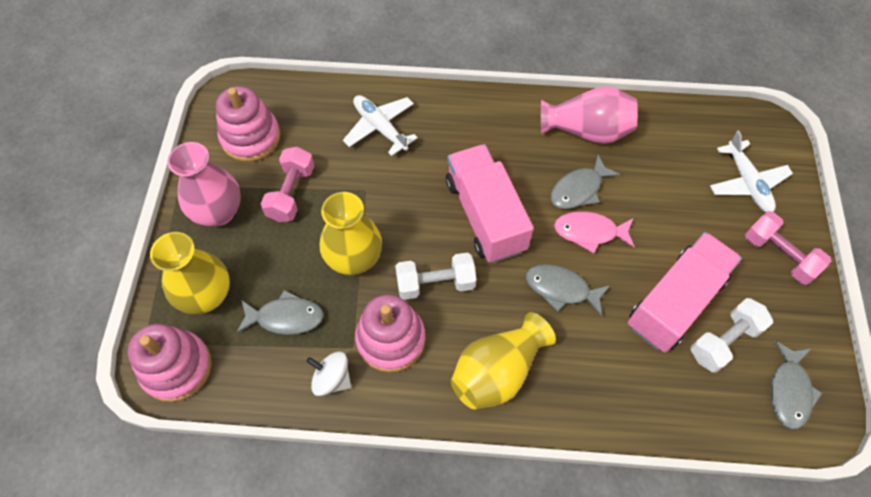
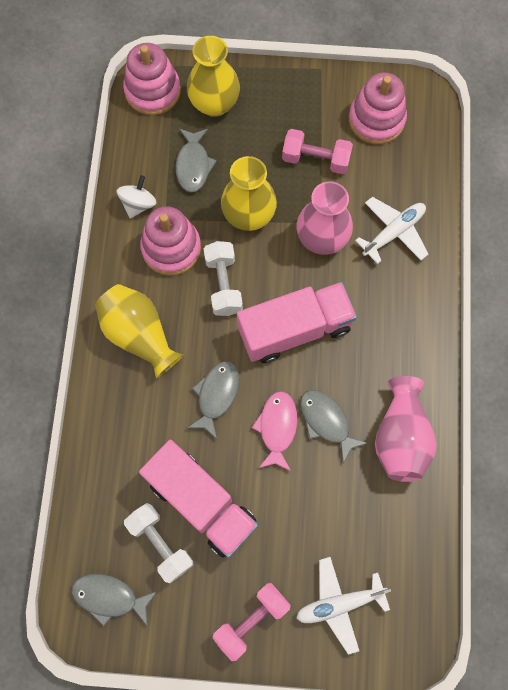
camera: 90 degrees right, 10 degrees up
pink vase [168,142,241,226] -> pink vase moved to [297,181,353,255]

